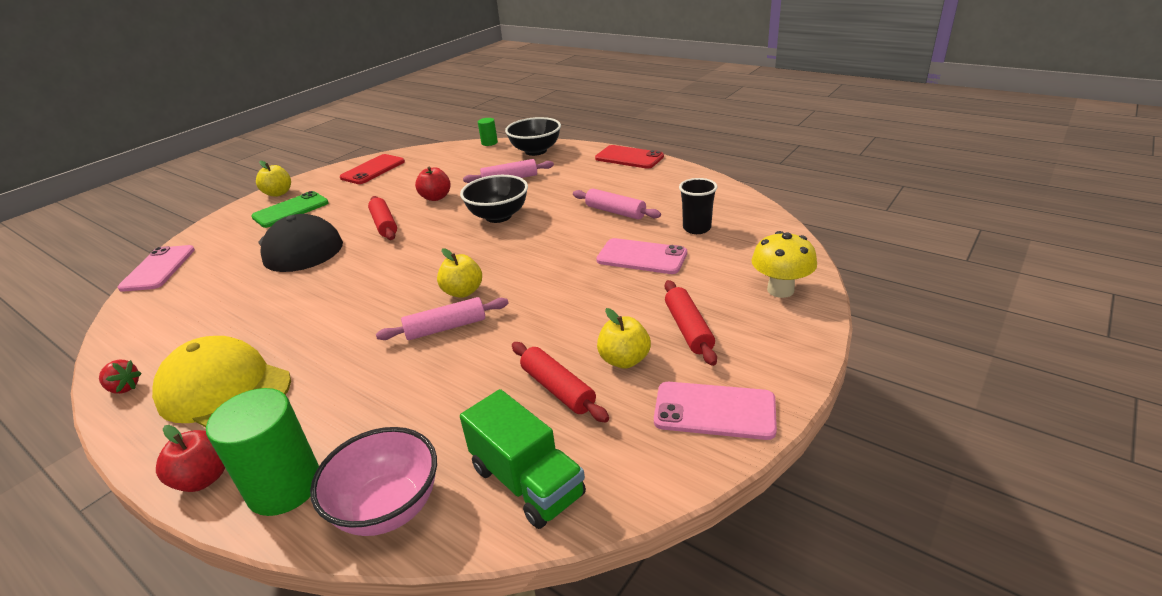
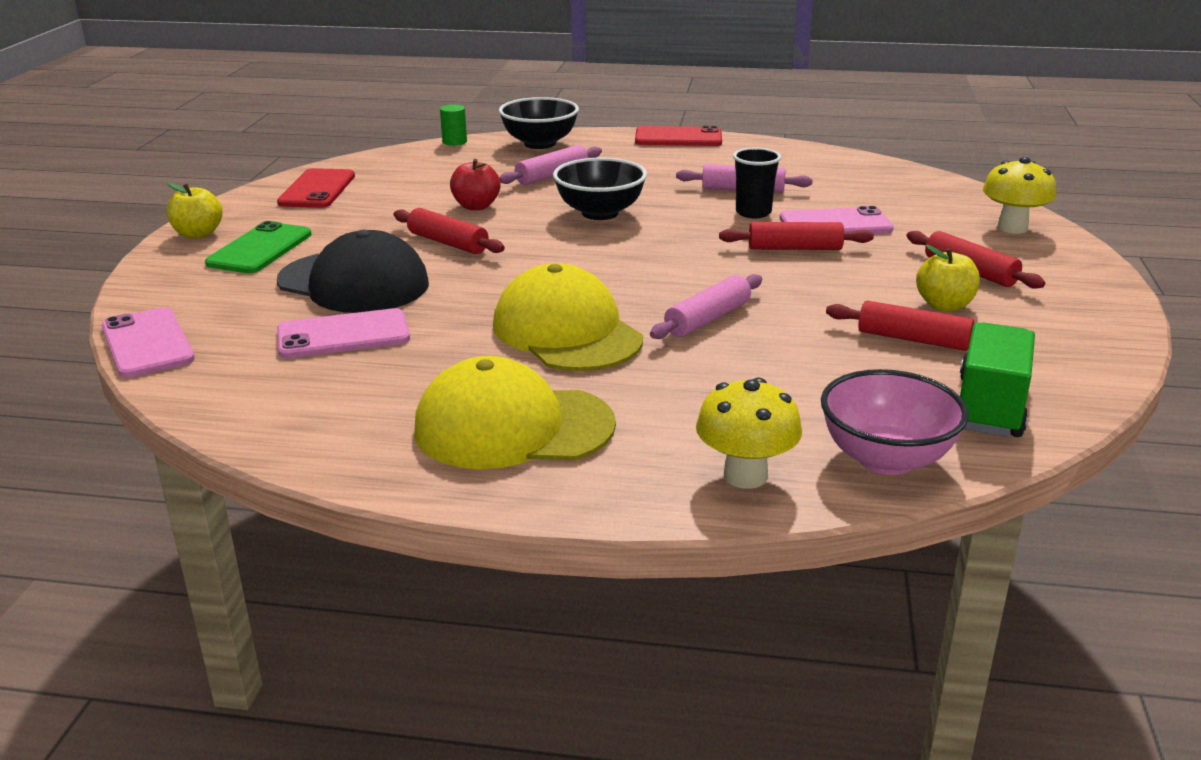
camera: 30 degrees left, 5 degrees down
red strawberry [99,359,142,394] -> none
red apple [156,425,225,492] -> none
green cylinder [206,388,319,516] -> yellow mushroom [696,378,802,489]
yellow apple [437,248,482,298] -> none
green truck [460,389,586,529] -> green truck turned 90 degrees counterclockwise [960,322,1035,437]
pink phone [654,382,777,440] -> pink phone moved to [277,308,410,358]
black cup [679,178,718,234] -> black cup moved to [733,148,781,218]
none -> yellow cap [493,263,643,371]
none -> red rolling pin [719,222,874,250]

